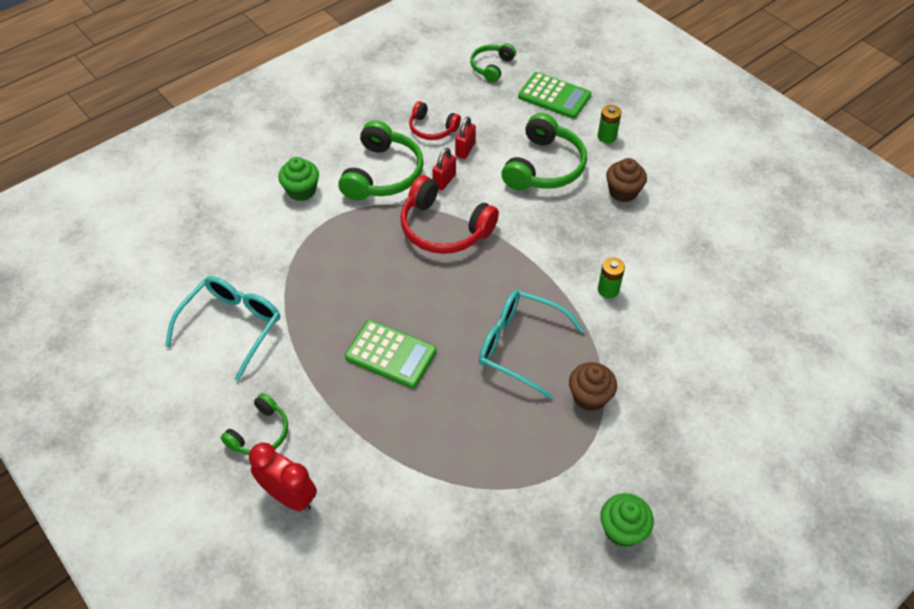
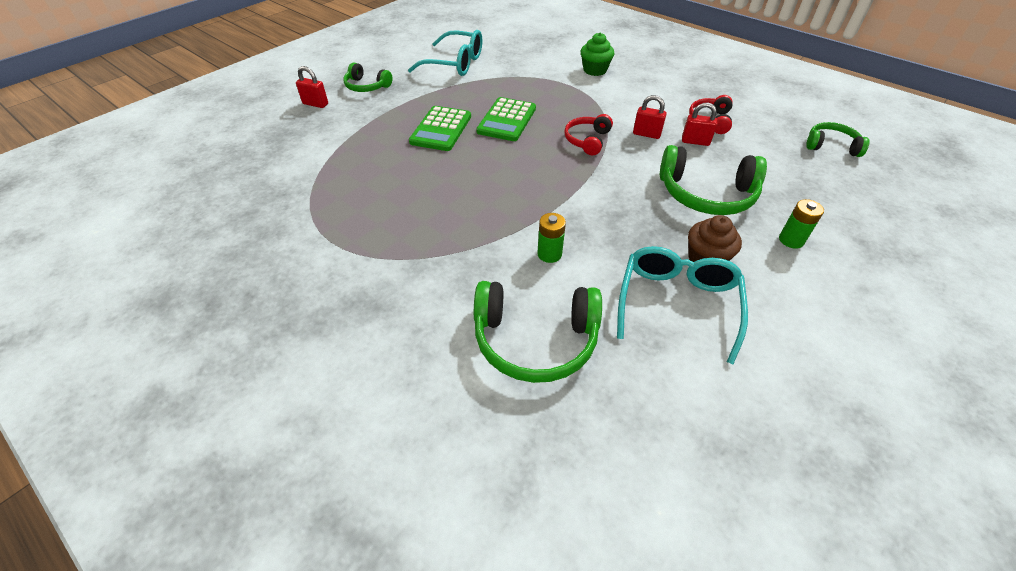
camera: 80 degrees right, 5 degrees down
red clock [249,443,317,511] -> red padlock [296,66,328,108]
green headphones [338,120,424,201] -> green headphones moved to [474,281,602,383]
red headphones [400,175,499,254] -> red headphones [564,114,613,156], size x0.58
turquoise glasses [479,290,585,399] -> turquoise glasses moved to [617,246,748,365]
green calculator [518,72,591,119] -> green calculator moved to [476,97,536,141]
brown cupcake [569,362,617,411] -> none
green cupcake [600,493,654,547] -> none

